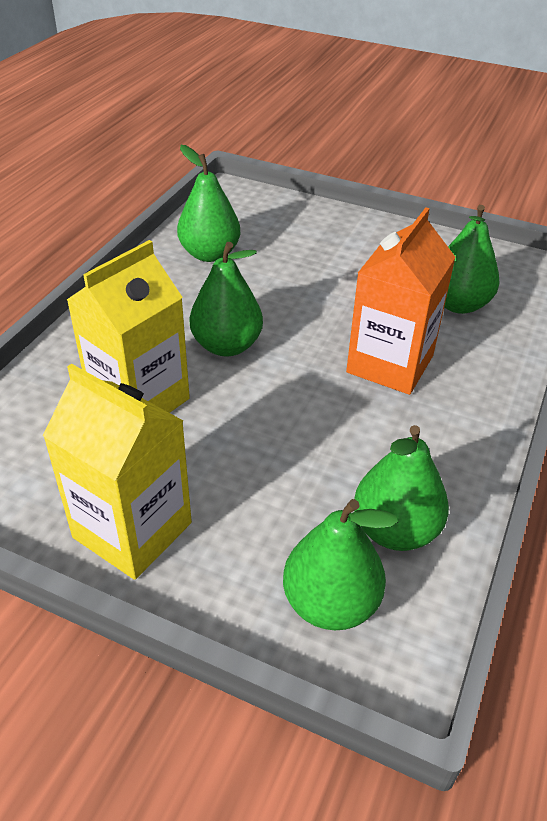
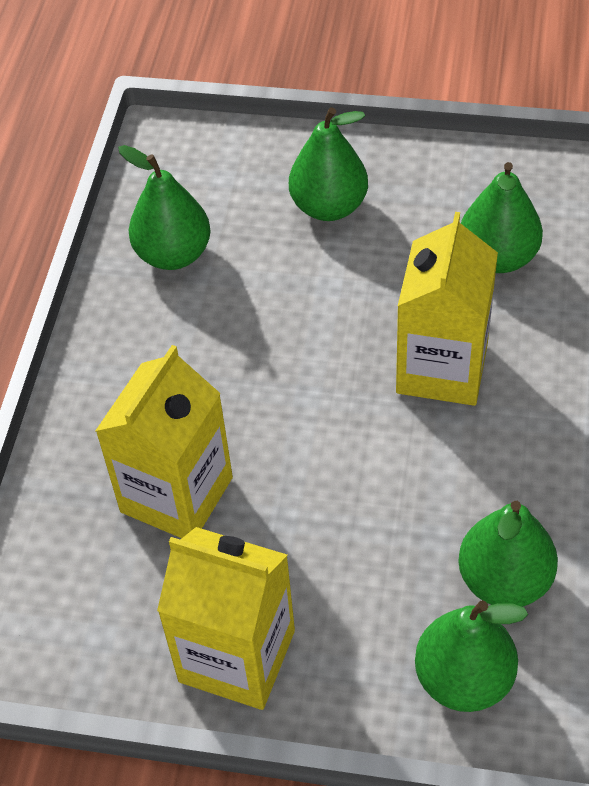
camera: 10 degrees left, 10 degrees up
green pear [190,242,263,356] -> green pear moved to [289,107,368,221]
orange carton [346,207,456,395] -> yellow carton [396,212,498,406]

